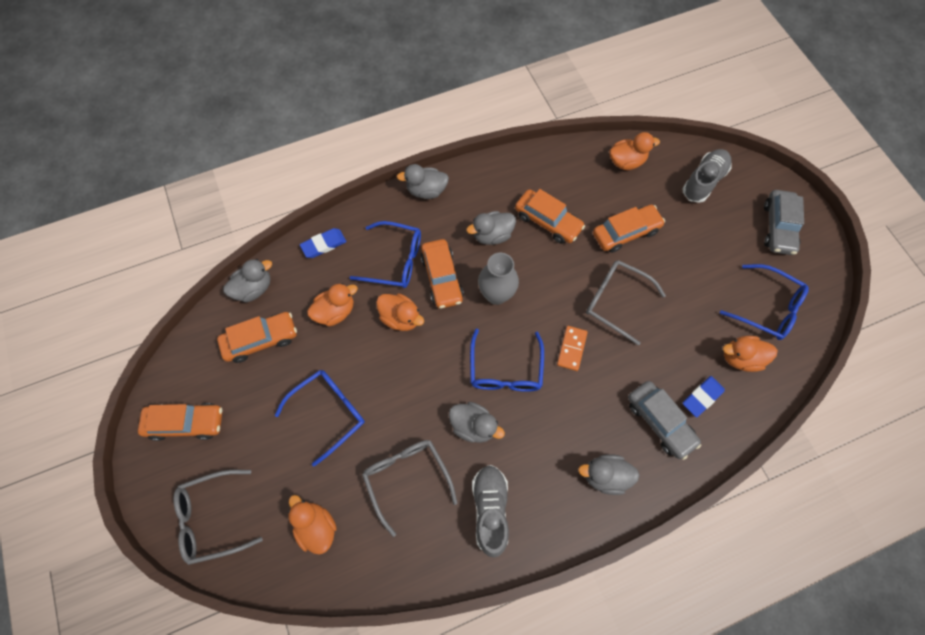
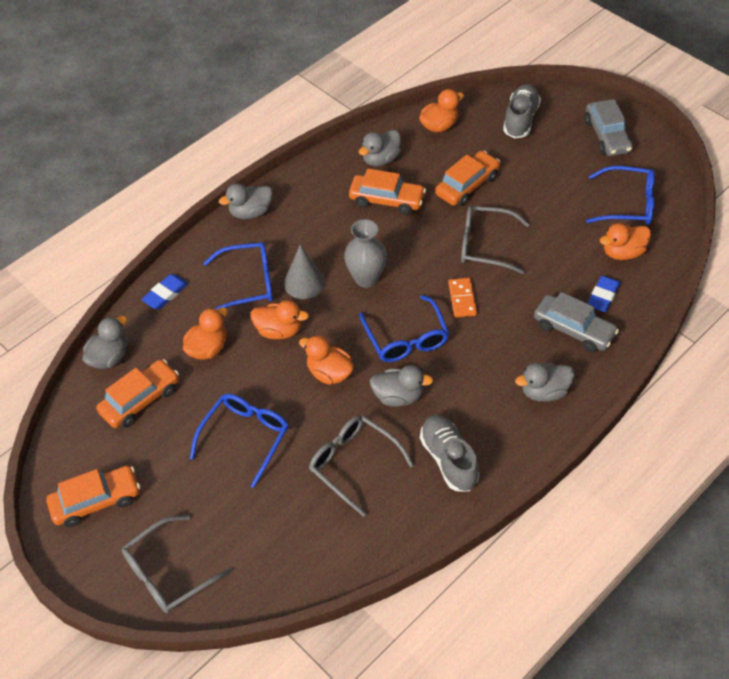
camera: 20 degrees left, 15 degrees down
orange duck [288,495,337,555] -> orange duck moved to [299,335,354,385]
orange car [421,239,464,309] -> grey cone [284,245,325,299]
grey duck [466,211,516,245] -> grey duck moved to [358,130,401,167]

